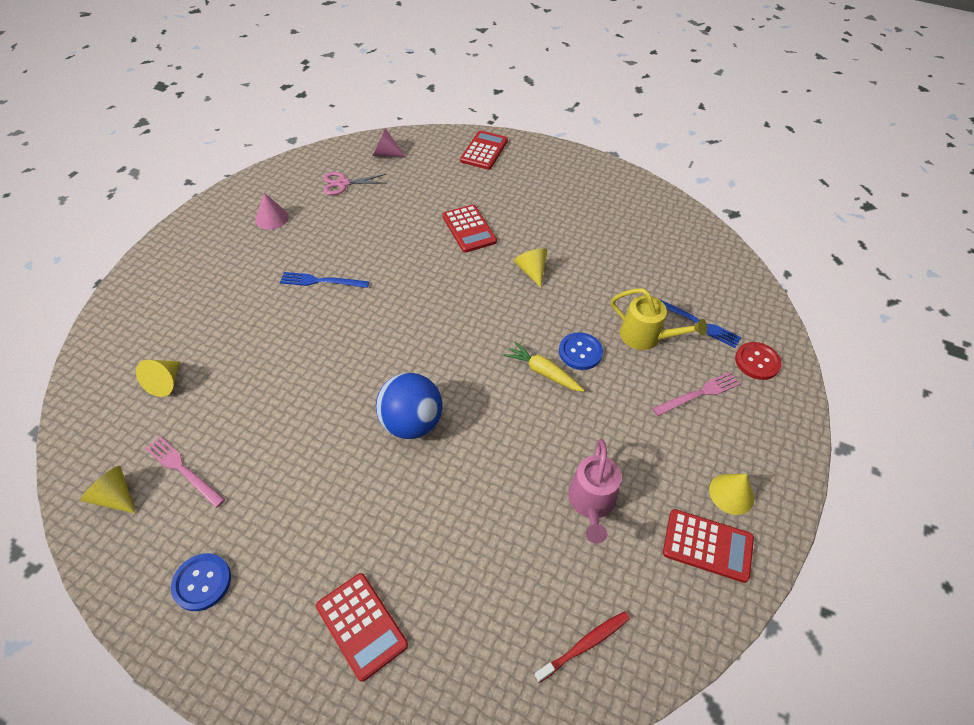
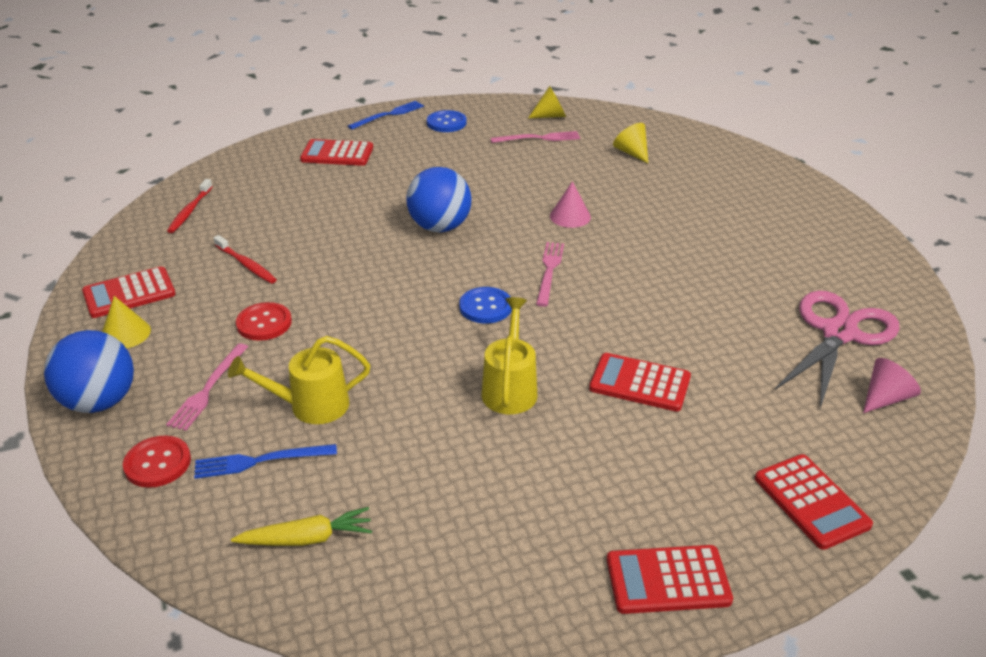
camera: 135 degrees right, 15 degrees down
pink cone [255,193,289,230] -> pink cone moved to [550,181,591,228]
blue fork [280,272,369,288] -> blue fork moved to [348,101,424,130]
pink scissors [323,172,387,195] -> pink scissors [775,291,900,408], size x1.82
yellow carrot [504,342,584,392] -> yellow carrot moved to [231,507,372,546]
yellow cone [514,248,547,288] -> yellow watering can [482,297,538,414]
blue button [559,332,603,370] -> blue button moved to [459,287,512,323]
pink watering can [568,439,622,544] -> red toothbrush [214,235,277,284]
none -> blue ball [44,330,134,413]
none -> red button [236,302,292,341]
none -> pink fork [536,242,564,307]
none -> red calculator [607,545,733,614]

